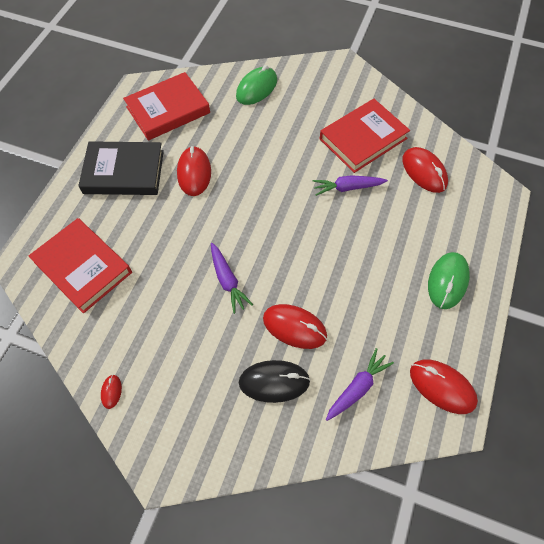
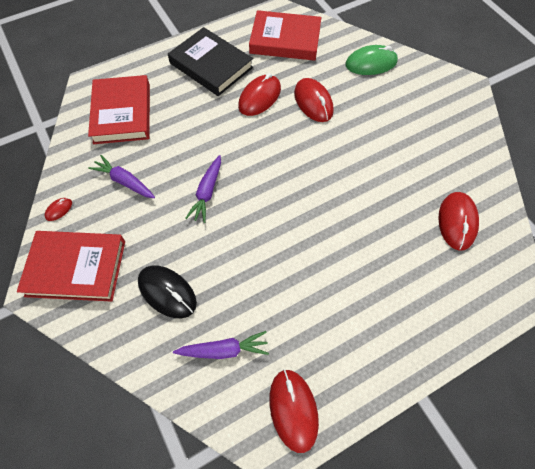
camera: 40 degrees right, 0 degrees up
red mouse [263,304,327,349] -> red mouse moved to [294,78,334,122]
purple carrot [313,175,388,196] -> purple carrot moved to [88,155,155,198]
red book [320,99,410,173] -> red book moved to [17,231,125,302]
green mouse [428,252,470,309] -> none

